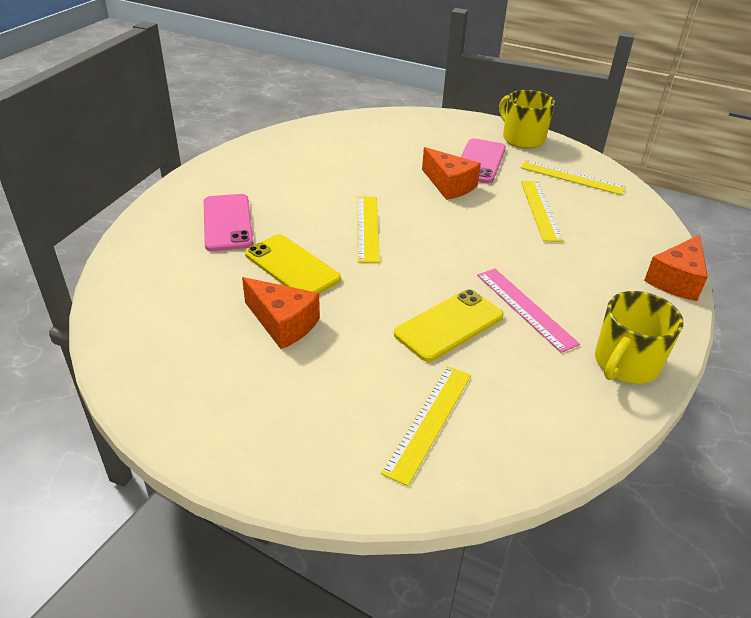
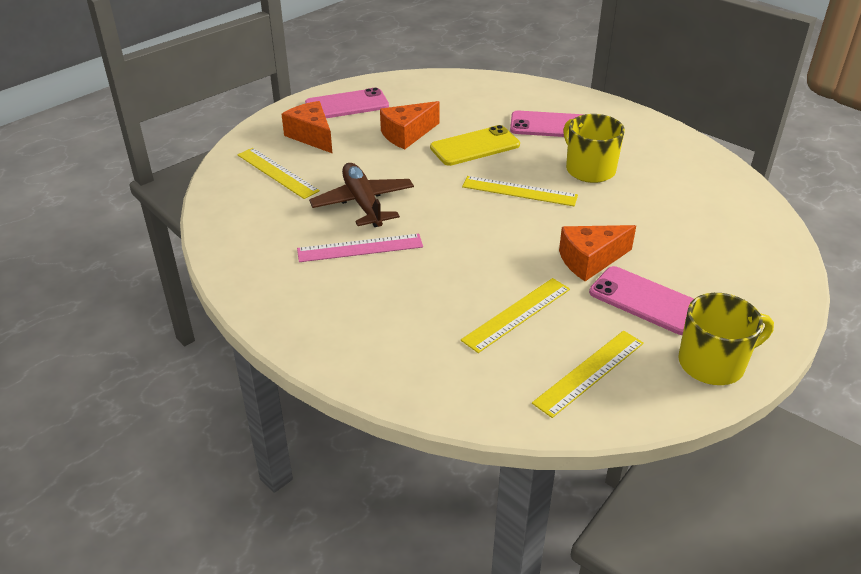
camera: 110 degrees right, 0 degrees up
yellow phone [394,289,504,362] -> brown plane [309,163,414,227]
yellow ruler [521,181,564,242] -> yellow ruler turned 60 degrees counterclockwise [461,278,570,353]
yellow mug [595,291,684,384] -> yellow mug moved to [563,114,625,183]
orange cheese [644,235,708,301] -> orange cheese moved to [281,101,333,154]
none -> pink phone [305,88,389,118]

